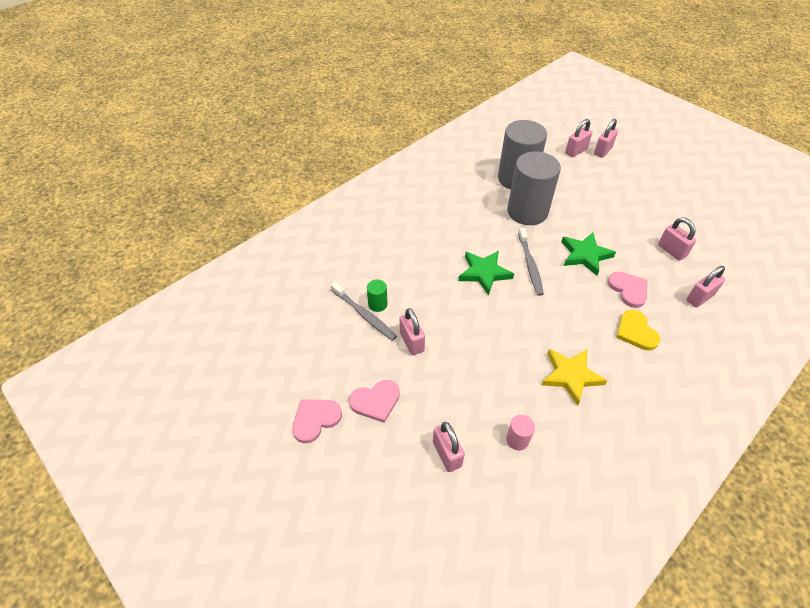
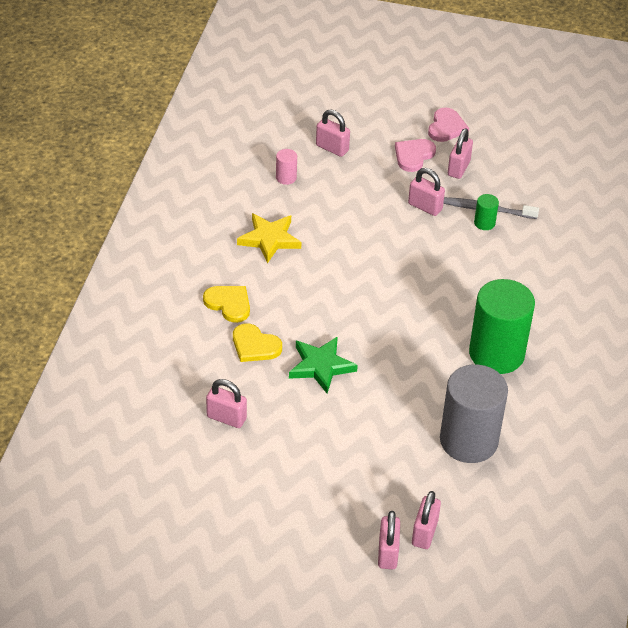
camera: 145 degrees right, 5 degrees down
green star [458,250,514,295] -> none
grey cylinder [507,151,561,225] -> none
grey toothbrush [518,228,544,296] -> none
pink heart [608,272,648,308] -> yellow heart [233,323,282,362]
pink padlock [686,266,725,307] -> pink padlock moved to [448,128,473,179]
none -> green cylinder [469,279,535,374]

